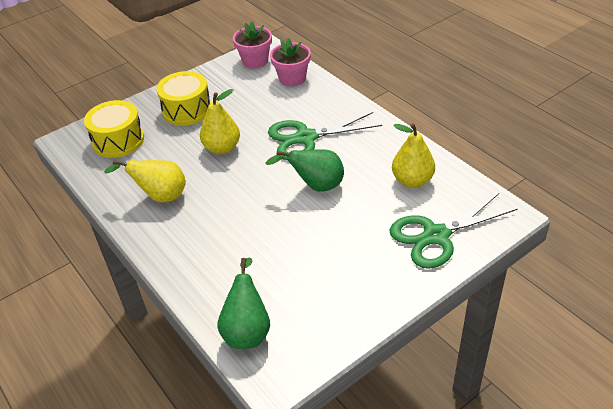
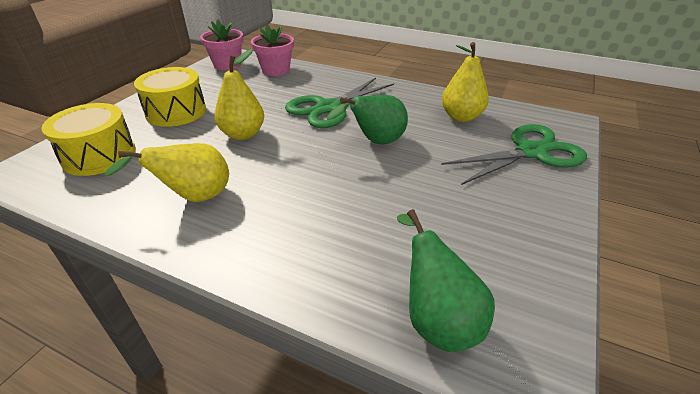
camera: 30 degrees left, 5 degrees down
green scissors [390,193,518,269] -> green scissors turned 150 degrees counterclockwise [441,124,587,185]

